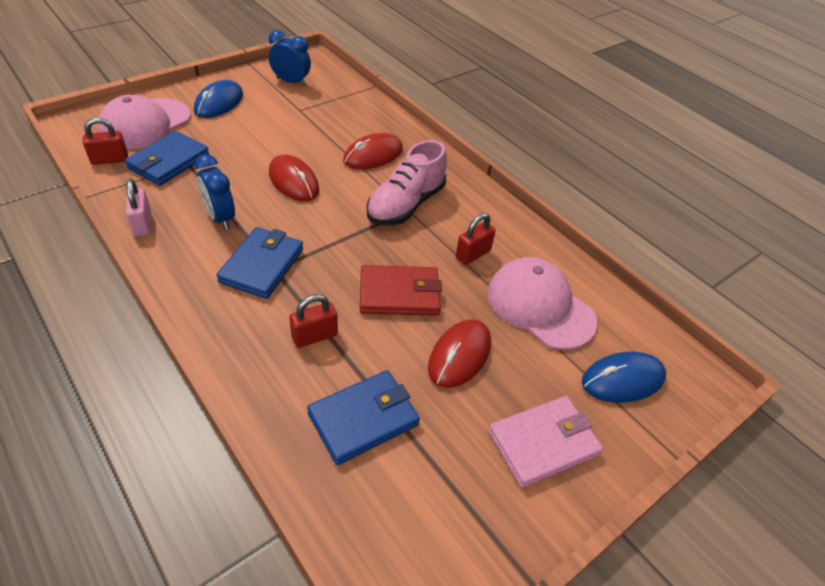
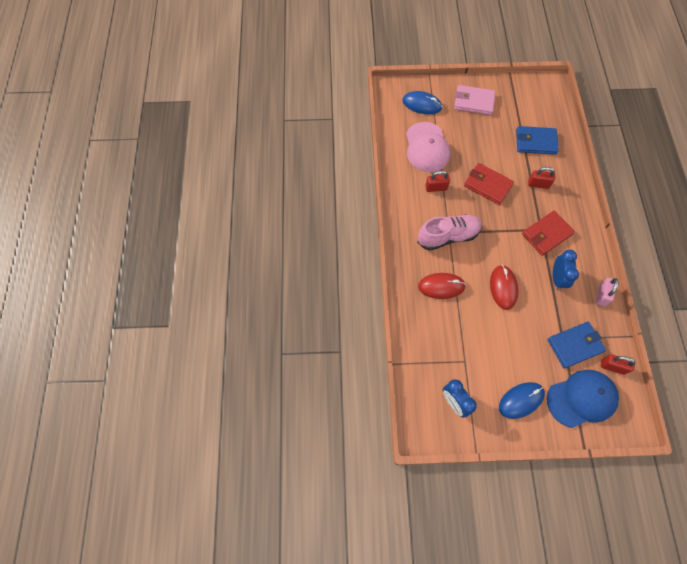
camera: 140 degrees left, 20 degrees up
pink cap [98,95,191,149] -> blue cap [547,370,619,428]
blue wallet [216,227,303,299] -> red wallet [522,211,575,256]
red mouse [428,320,491,388] -> none

